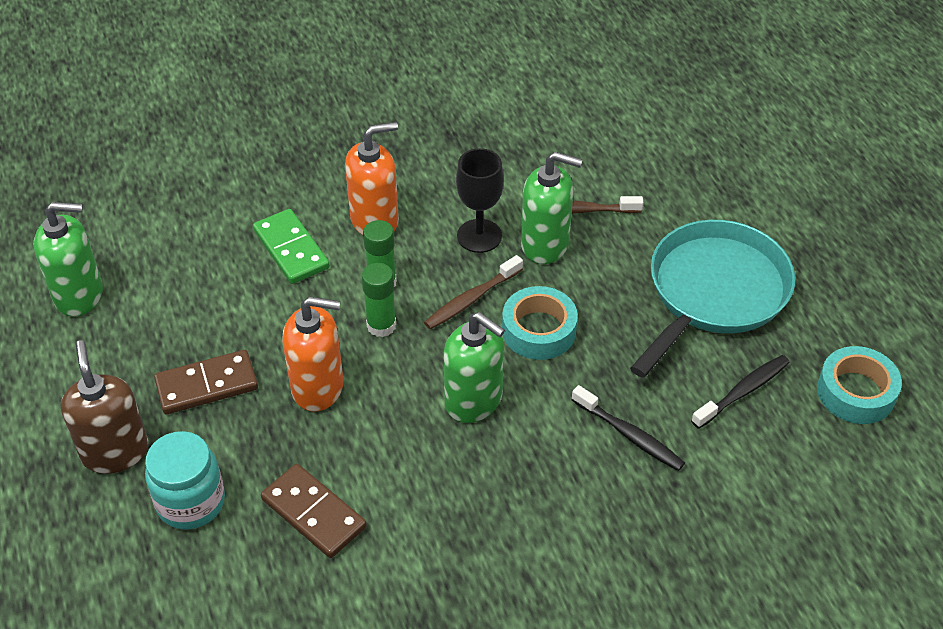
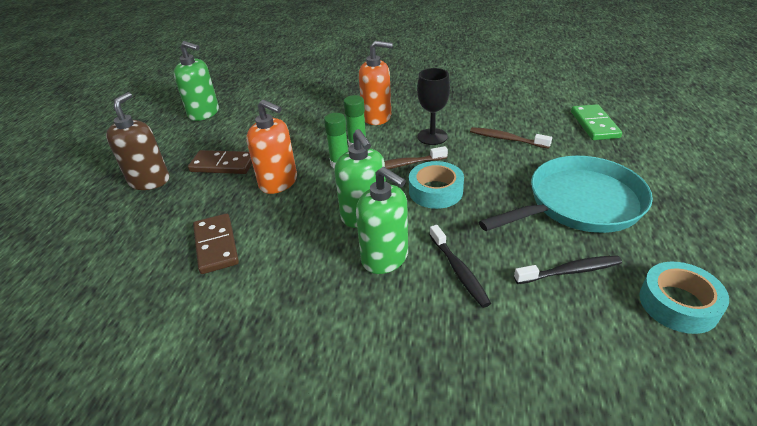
camera: 30 degrees right, 10 degrees down
turquoise jar [145,431,225,529] -> none
green domino [253,209,330,284] -> green domino moved to [571,104,622,140]
green soap dispenser [521,152,583,264] -> green soap dispenser moved to [356,167,408,274]

